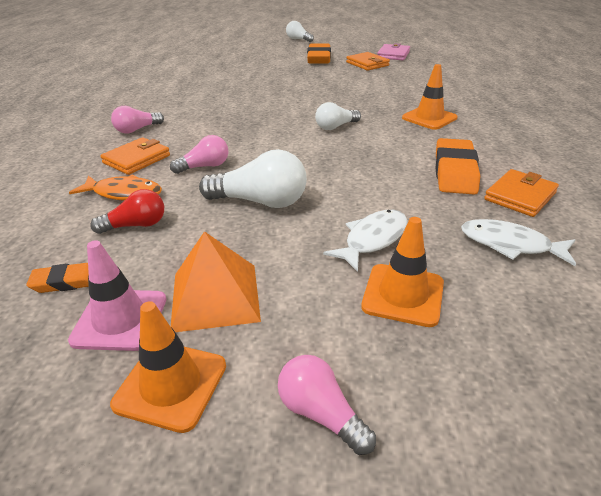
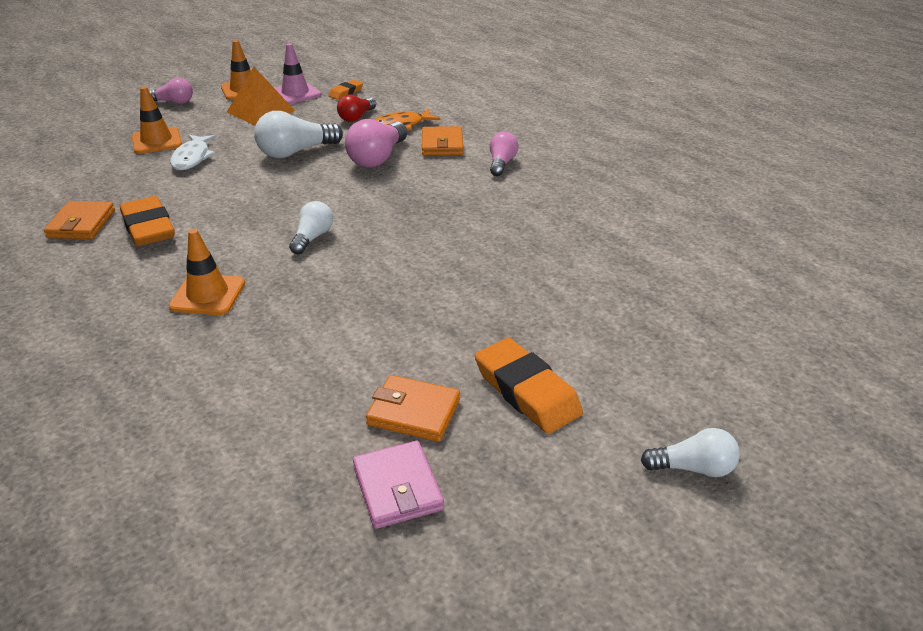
camera: 140 degrees right, 0 degrees up
pink light bulb [170,135,228,174] -> pink light bulb [345,119,407,168], size x1.61
white fish [461,219,576,266] -> none

